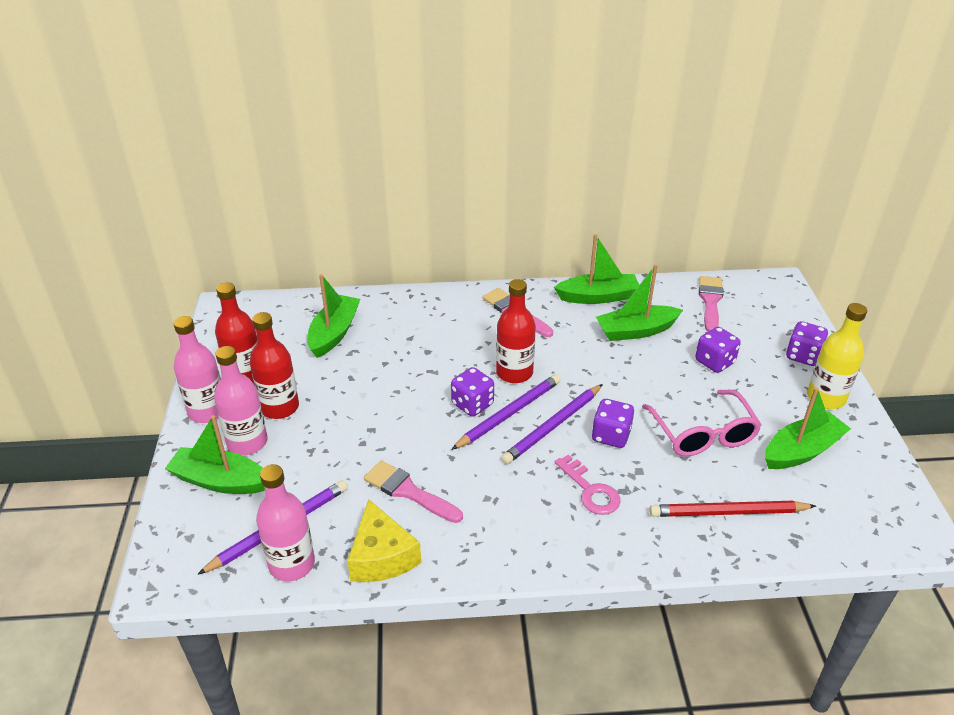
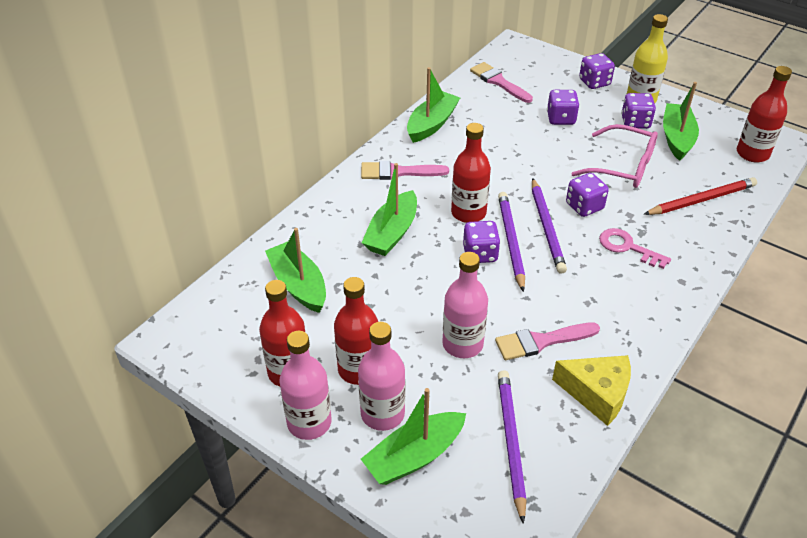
camera: 50 degrees left, 5 degrees up
pink bottle [256,464,315,582] -> pink bottle moved to [442,252,488,358]
pink key [555,454,621,515] -> pink key turned 150 degrees counterclockwise [599,228,671,269]
green boat [596,265,683,341] -> green boat moved to [361,163,417,256]
red pencil [649,501,816,517] -> red pencil turned 150 degrees counterclockwise [644,177,757,215]
none -> purple dice [621,93,656,129]
none -> red bottle [737,66,792,162]

